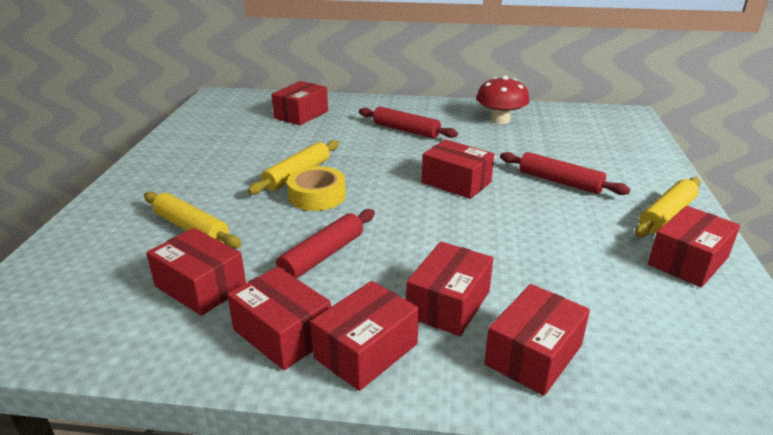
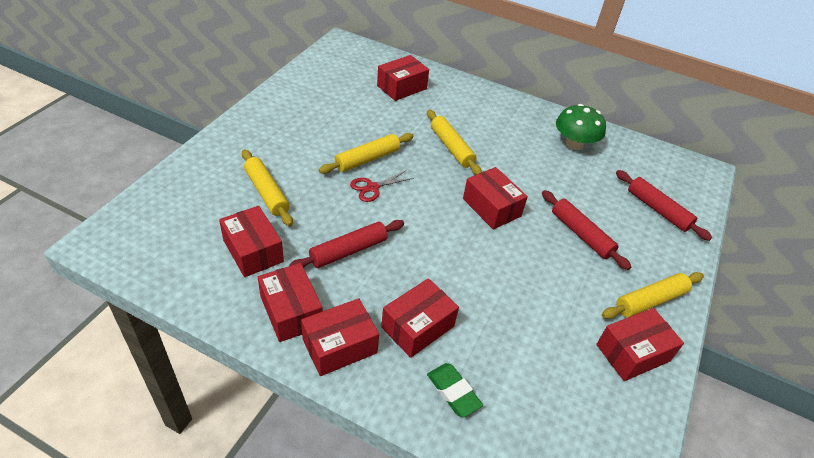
camera: 15 degrees right, 15 degrees up
yellow tape [287,166,346,211] -> red scissors [350,171,414,202]
red rolling pin [359,107,458,139] -> red rolling pin moved to [616,170,712,241]
red mushroom [476,76,529,124] -> green mushroom [556,104,606,150]
red box [484,284,590,396] -> green eraser [427,363,483,417]
none -> yellow rolling pin [427,110,482,175]

